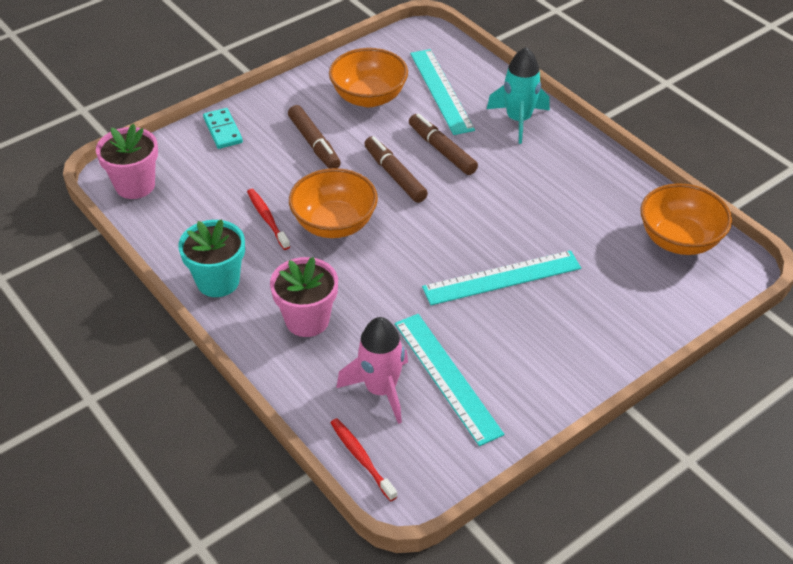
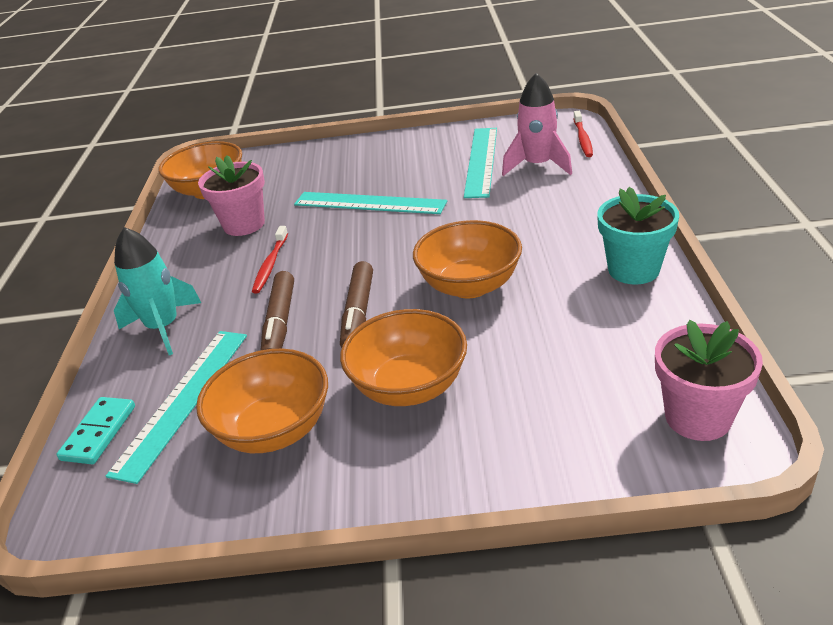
camera: 140 degrees left, 10 degrees down
turquoise domino [203,108,243,149] -> turquoise domino moved to [56,397,135,464]
red toothbrush [247,189,290,250] -> red toothbrush moved to [252,226,288,293]
pink flower pot [270,257,338,337] -> pink flower pot moved to [198,155,265,236]
brown marker [288,105,341,168] -> orange bowl [340,309,467,406]

